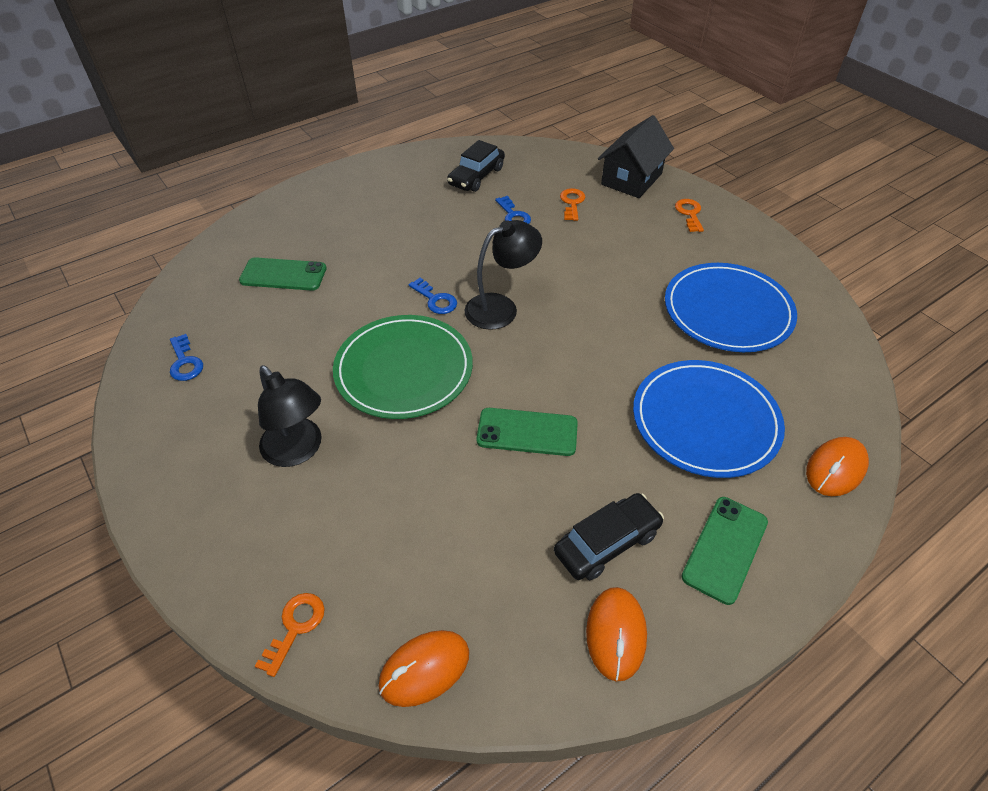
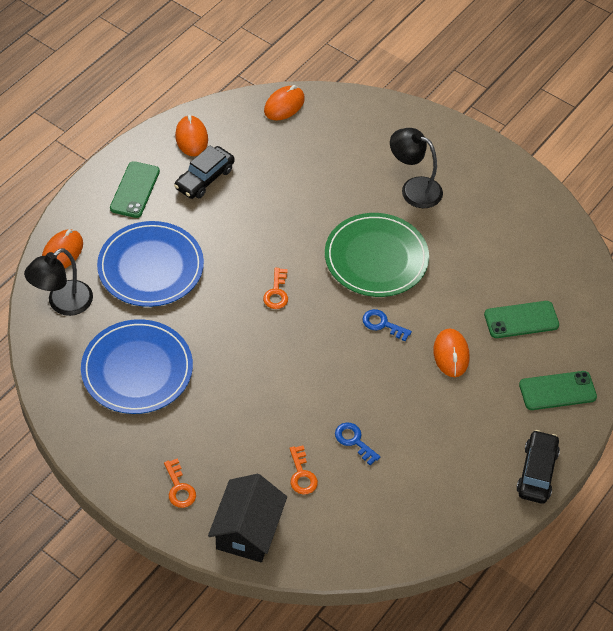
camera: 160 degrees right, 5 degrees up
blue key [170,334,203,381] -> none
orange key [255,593,325,677] -> orange key moved to [263,268,288,309]
black car [447,140,505,192] -> black car moved to [516,430,560,504]
black lamp [464,220,542,330] -> black lamp moved to [24,248,93,316]
green phone [476,408,578,456] -> green phone moved to [519,371,597,410]
none -> orange mouse [433,328,470,377]

